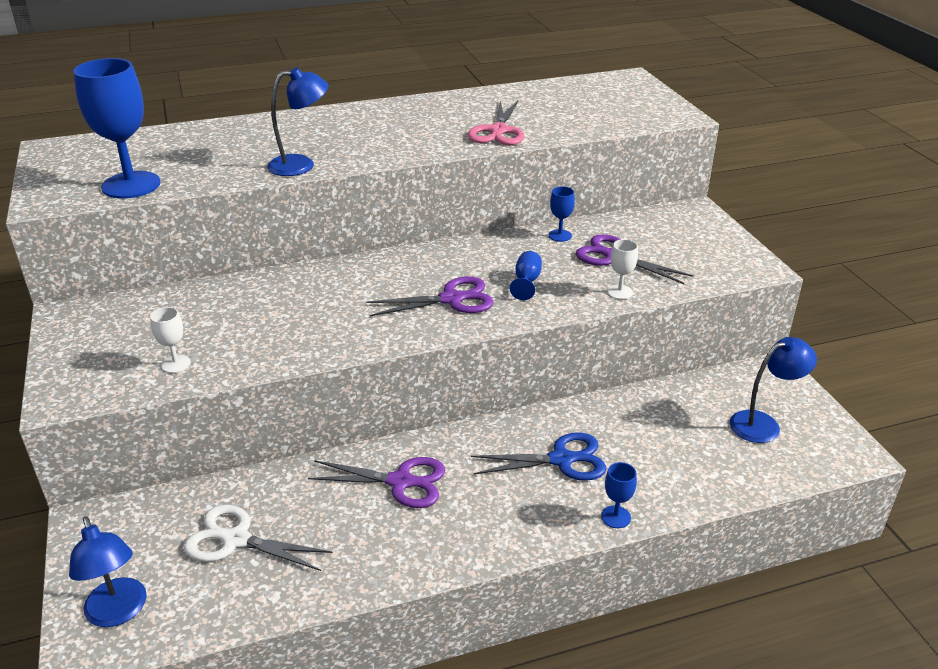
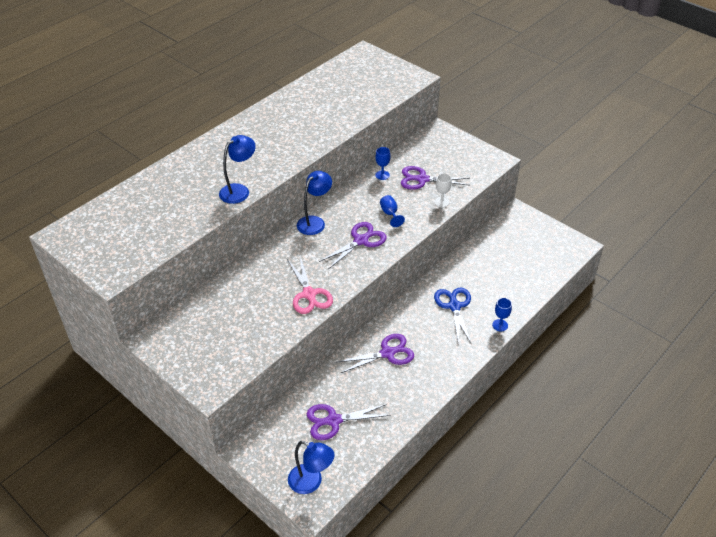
camera: 30 degrees left, 10 degrees up
blue goblet [73,58,161,199] -> none
white goblet [150,307,191,373] -> none
white scissors [184,505,333,571] -> purple scissors [307,404,391,440]
pink scissors [468,101,524,145] -> pink scissors moved to [287,256,333,314]
blue scissors [471,432,606,481] -> blue scissors turned 60 degrees counterclockwise [434,288,472,345]
blue lamp [730,337,817,443] -> blue lamp moved to [297,171,332,235]

